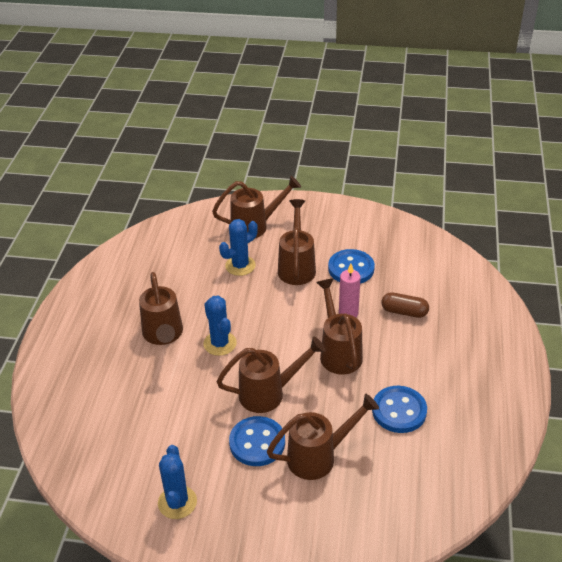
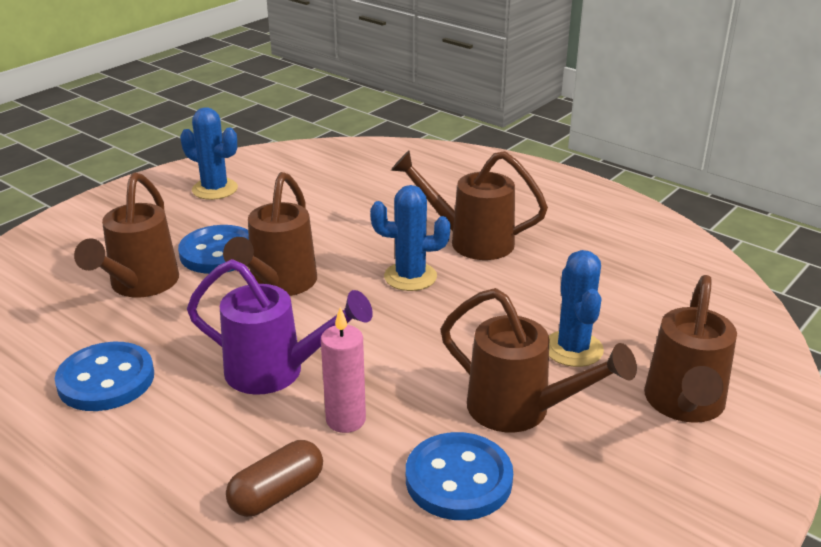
camera: 120 degrees right, 10 degrees down
brown watering can [316,279,363,375] -> purple watering can [187,259,373,395]

